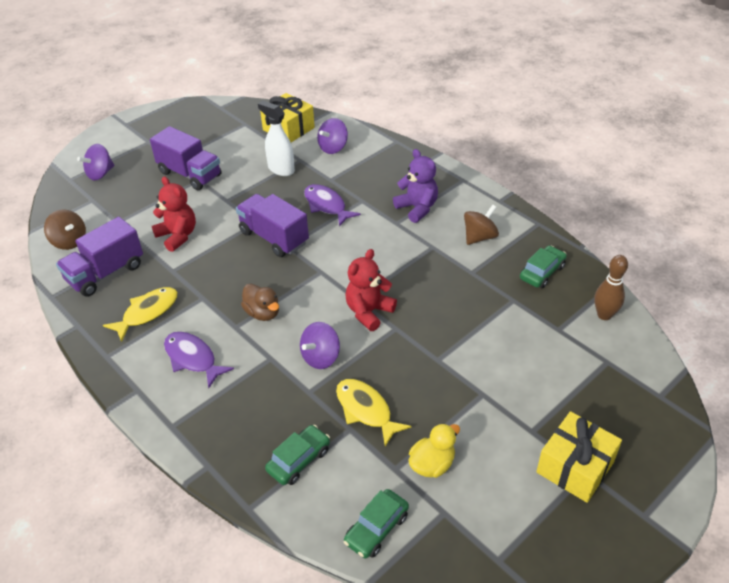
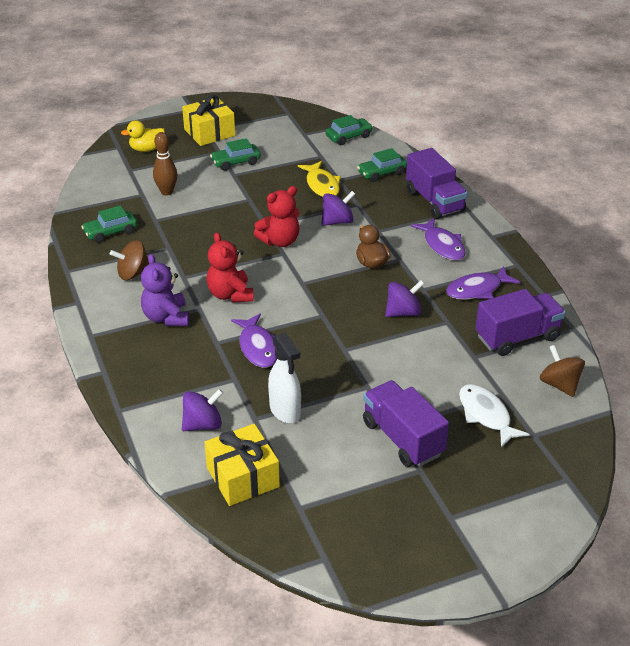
camera: 160 degrees left, 5 degrees down
purple spinning top [77,144,114,180] -> purple spinning top moved to [385,280,424,317]
yellow fish [103,287,178,342] -> purple fish [446,266,520,300]
red teddy bear [152,176,196,252] -> red teddy bear moved to [206,232,254,303]
purple truck [236,194,309,257] -> purple truck moved to [406,148,468,219]
yellow duck [409,423,460,478] -> yellow duck moved to [121,120,165,152]
brown bowling pin [594,255,628,320] -> brown bowling pin moved to [153,132,178,195]
none -> green car [210,138,261,171]
none -> white fish [459,384,530,448]

